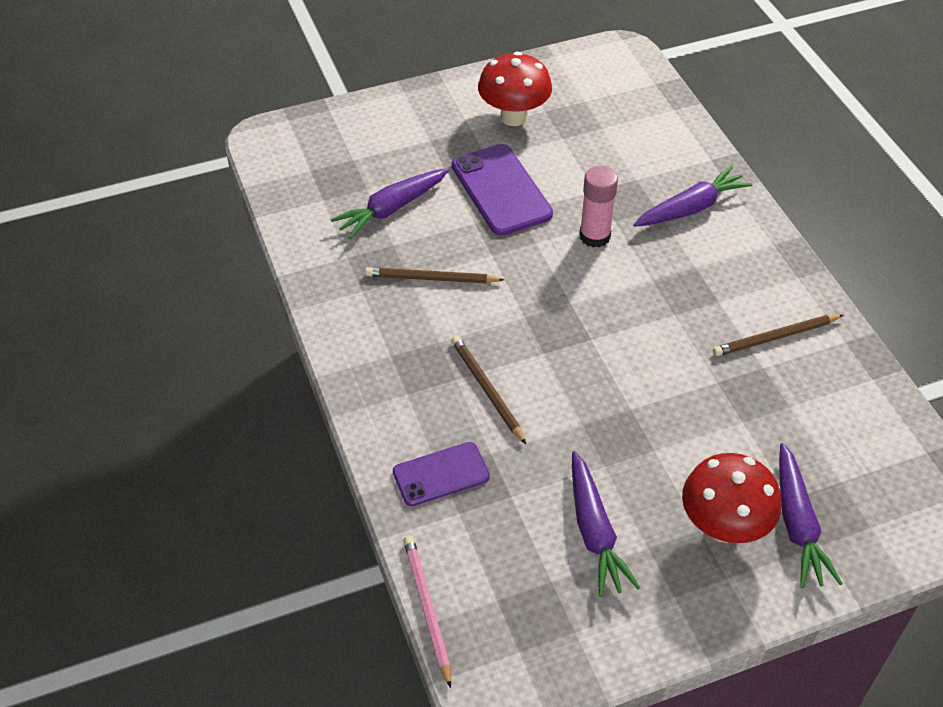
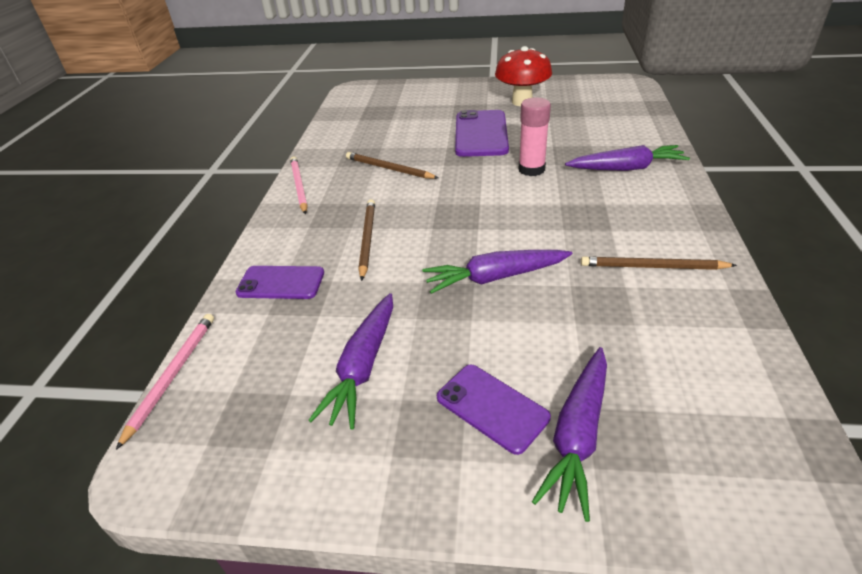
camera: 30 degrees right, 10 degrees down
purple carrot [330,168,449,239] -> purple carrot moved to [422,250,572,294]
red mushroom [682,453,781,543] -> purple phone [437,365,551,455]
none -> pink pencil [290,157,308,214]

